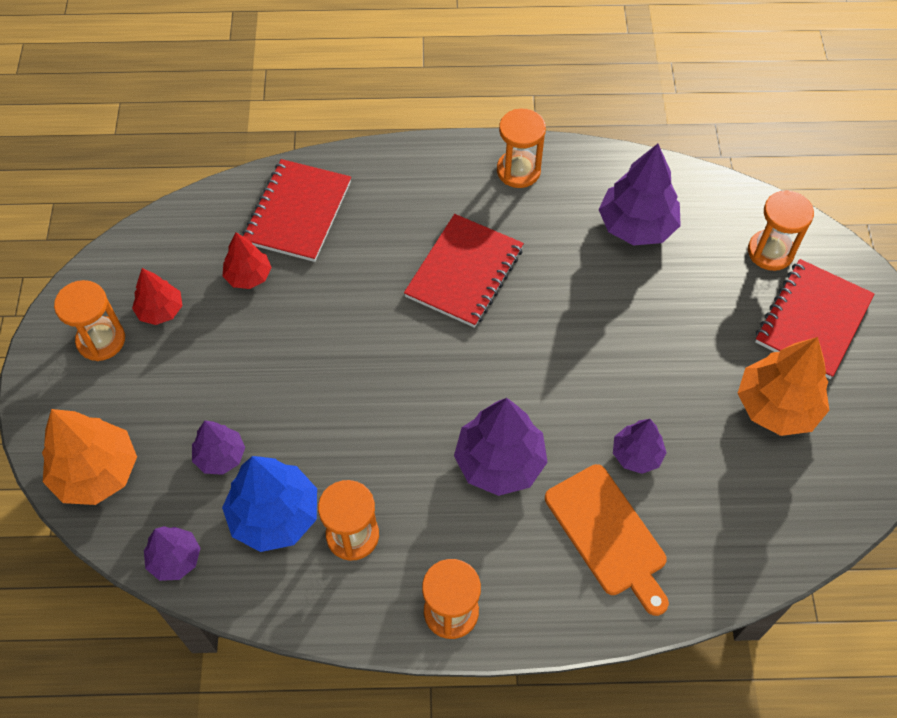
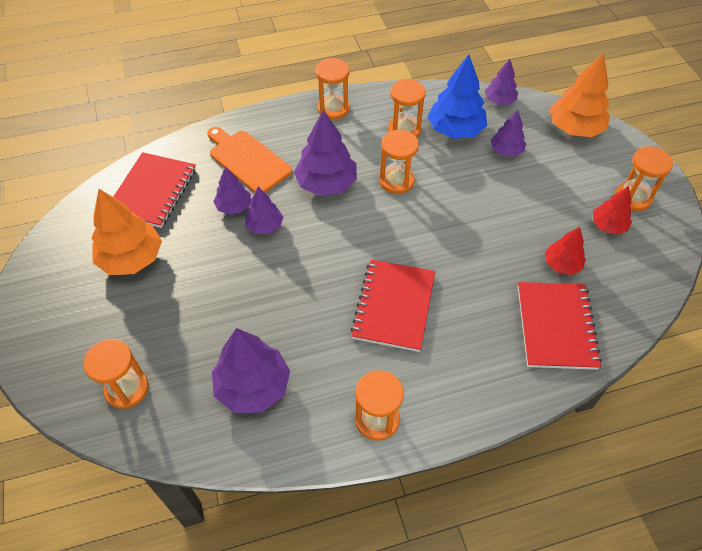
camera: 165 degrees right, 5 degrees down
red notebook [755,259,874,379] -> red notebook moved to [113,152,196,228]
none -> purple tree [245,187,283,234]
none -> orange hourglass [379,130,419,194]

